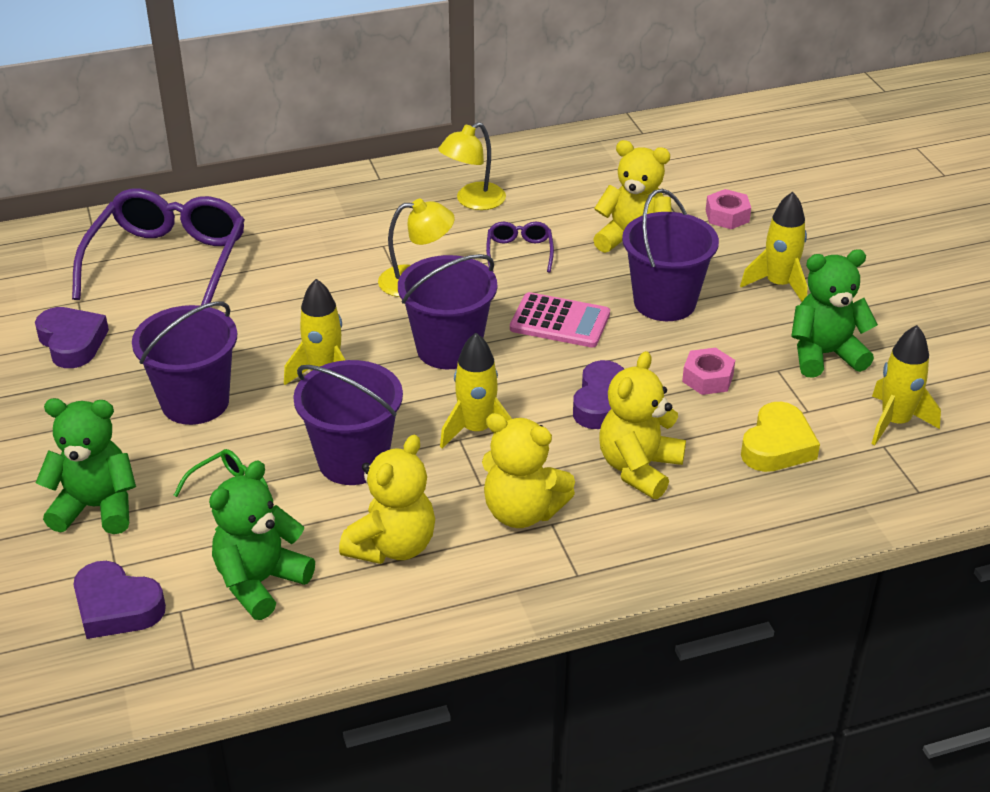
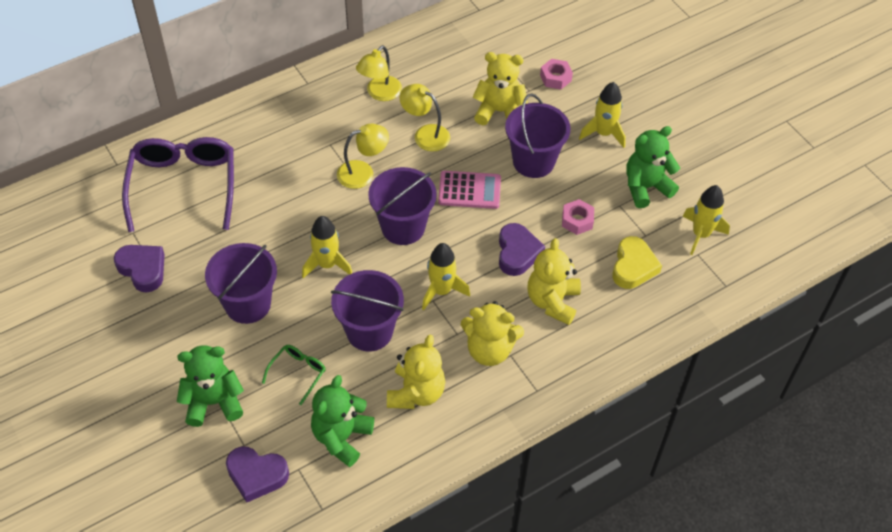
camera: 15 degrees left, 15 degrees up
purple glasses [486,222,554,273] -> yellow lamp [400,84,450,151]

